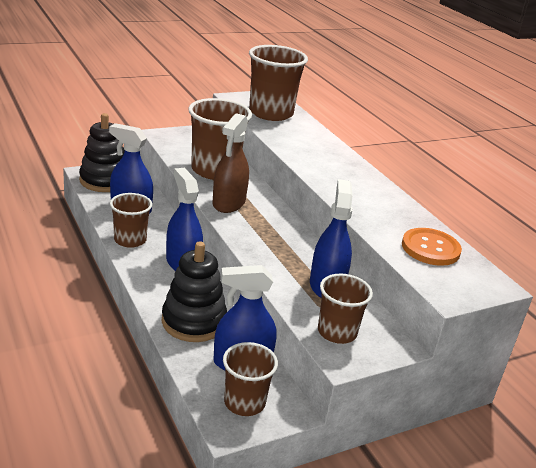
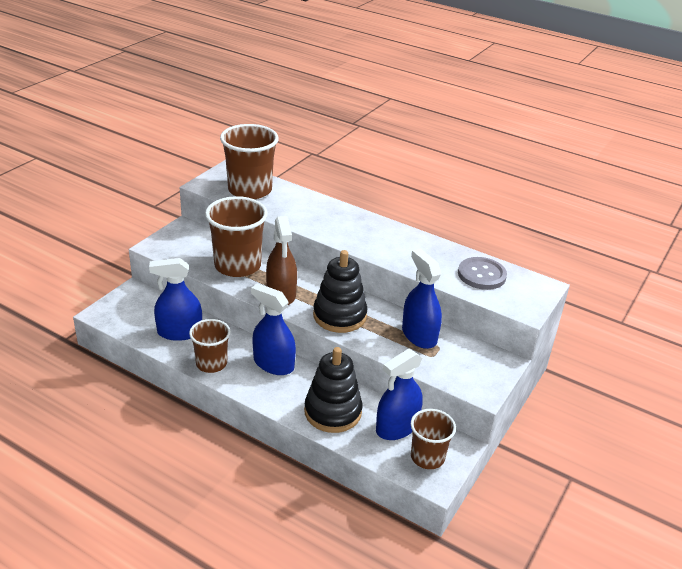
camera: 30 degrees left, 5 degrees up
black stacking toy [79,113,125,192] -> black stacking toy moved to [313,250,367,333]
brown cup [318,273,373,344] -> none
orange button [402,228,462,266] -> grey button [458,257,507,290]

